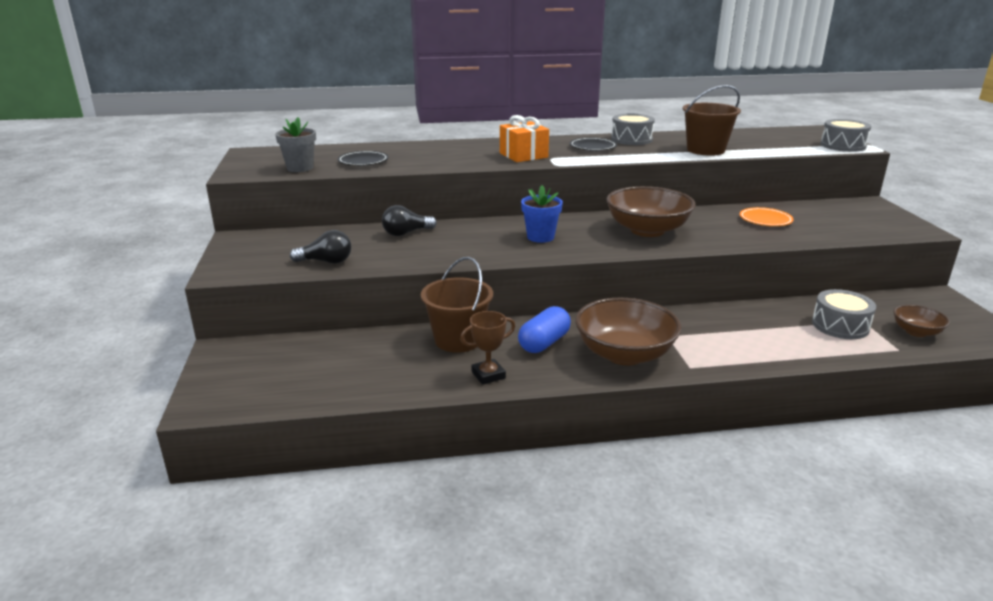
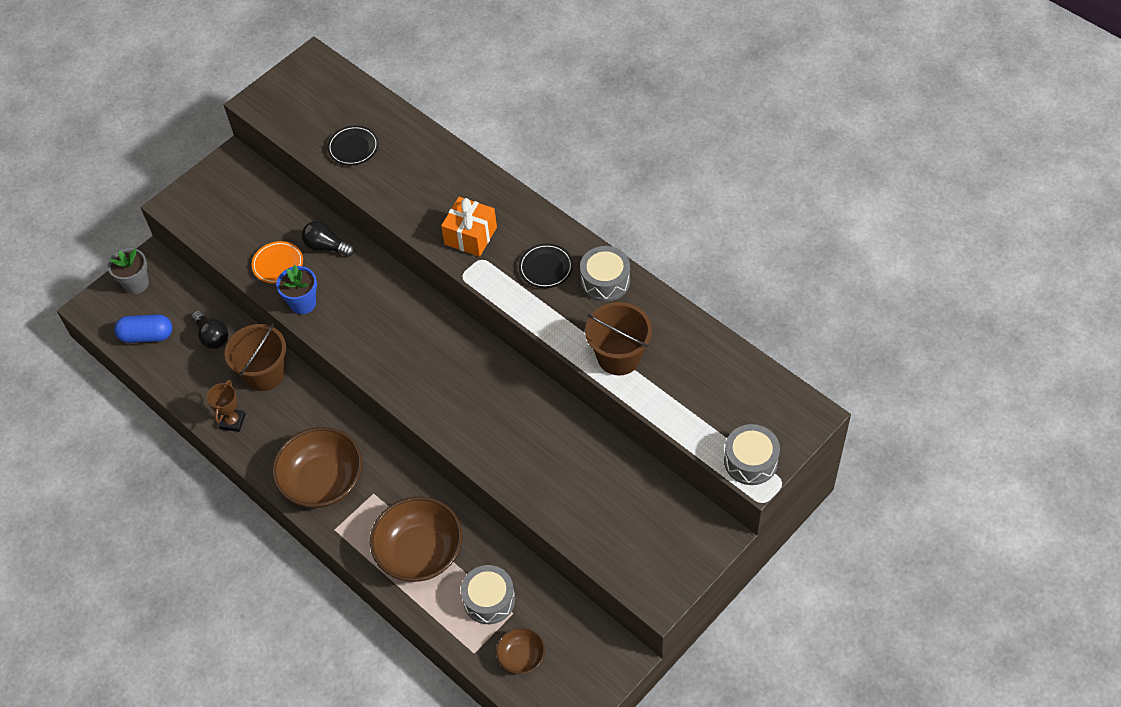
camera: 55 degrees right, 30 degrees up
grey flower pot [275,117,316,172] -> grey flower pot moved to [108,248,149,294]
black light bulb [290,230,351,264] -> black light bulb moved to [192,311,228,349]
brown trophy [460,311,515,385] -> brown trophy turned 75 degrees clockwise [206,380,245,432]
blue capsule [518,306,571,353] -> blue capsule moved to [114,314,172,343]
blue flower pot [521,185,563,243] -> blue flower pot moved to [276,265,317,314]
brown bowl [606,186,696,237] -> brown bowl moved to [370,497,463,582]
orange plate [739,207,793,226] -> orange plate moved to [252,241,303,284]

